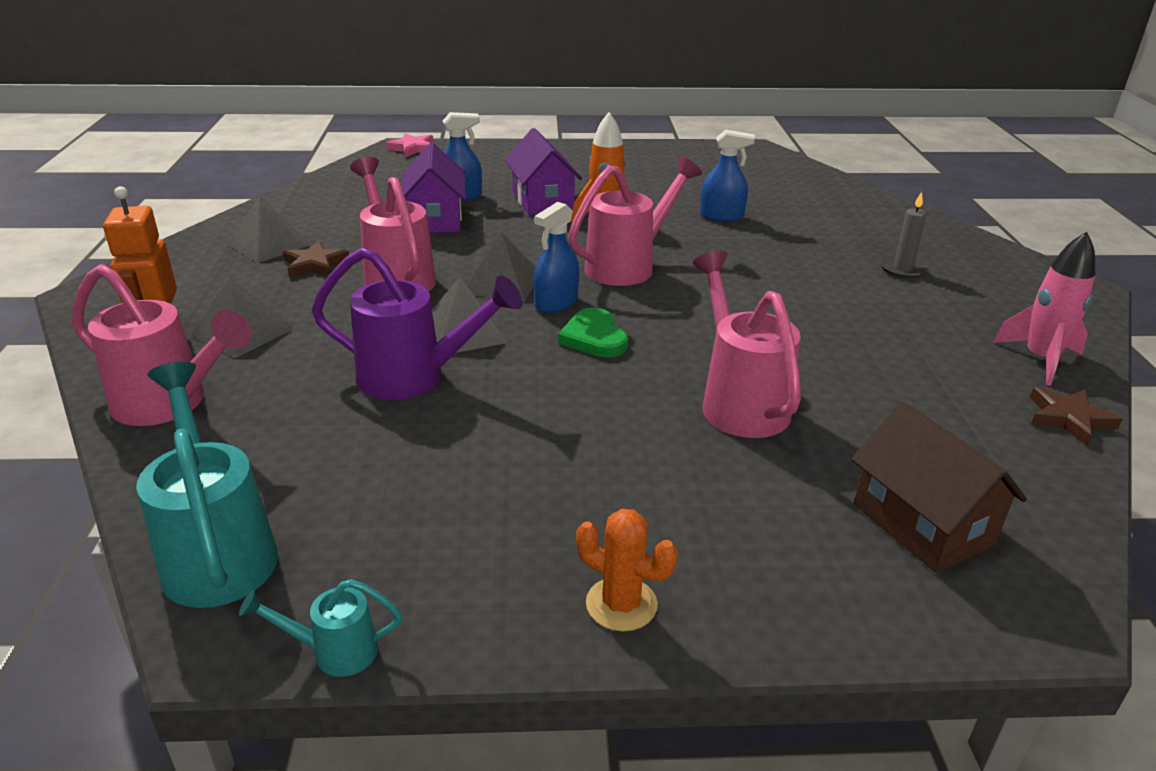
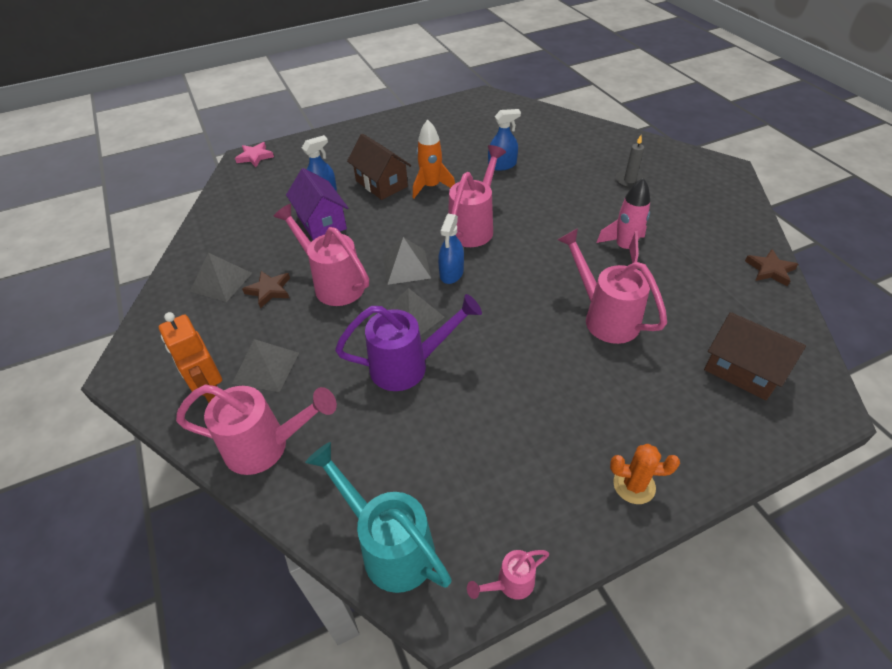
camera: 20 degrees left, 15 degrees up
turquoise watering can [239,579,402,677] -> pink watering can [467,550,549,600]
purple house [505,128,582,215] -> brown house [347,134,411,200]
green heart [558,308,628,357] -> none
pink rocket [993,232,1095,386] -> pink rocket moved to [596,178,650,263]

